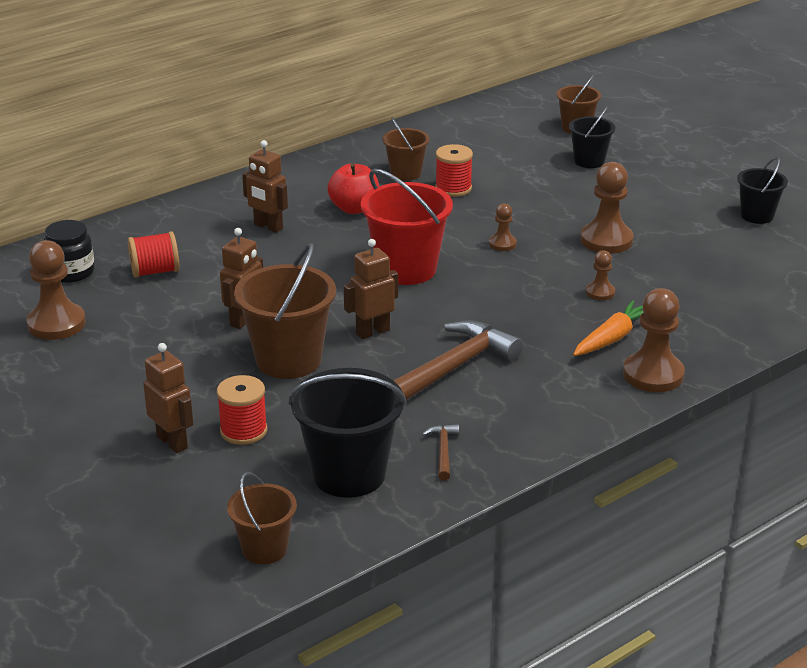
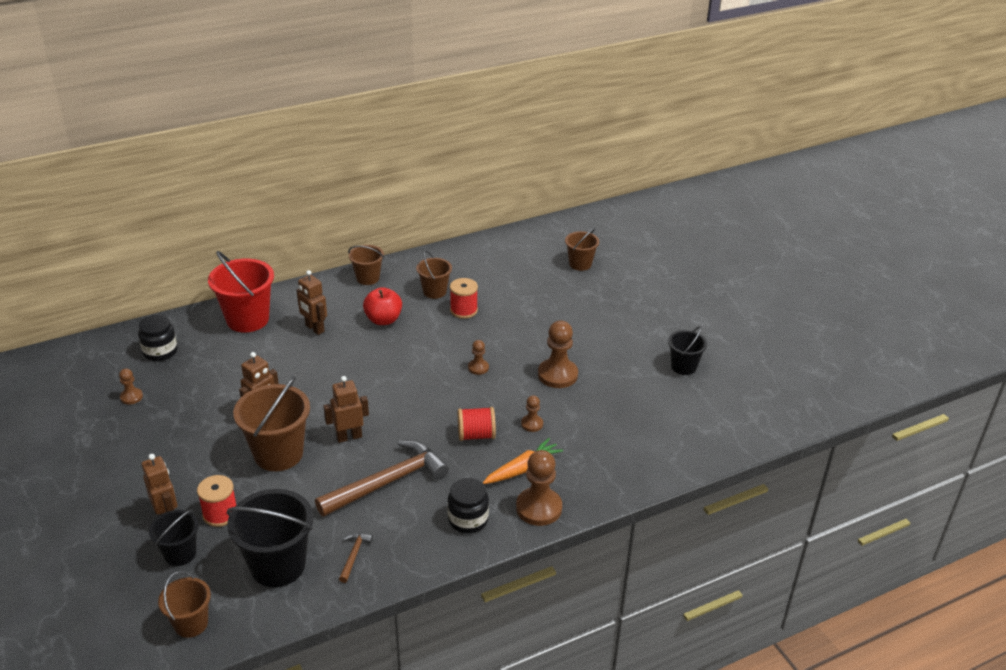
camera: 10 degrees right, 5 degrees up
brown pawn [26,240,86,340] -> brown pawn [119,368,143,404], size x0.52
red spool [128,231,179,278] -> red spool moved to [458,407,496,441]
red bucket [361,169,453,285] -> red bucket moved to [208,251,274,333]
black bucket [569,107,615,168] -> black bucket moved to [149,510,198,566]
none -> brown bucket [348,245,384,285]
none -> black jar [448,478,489,534]

